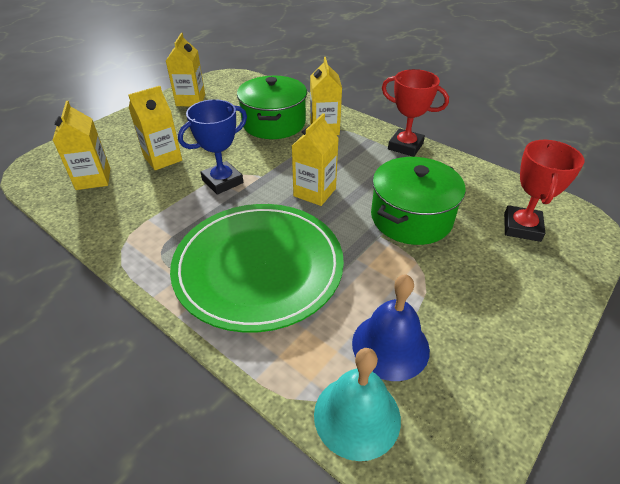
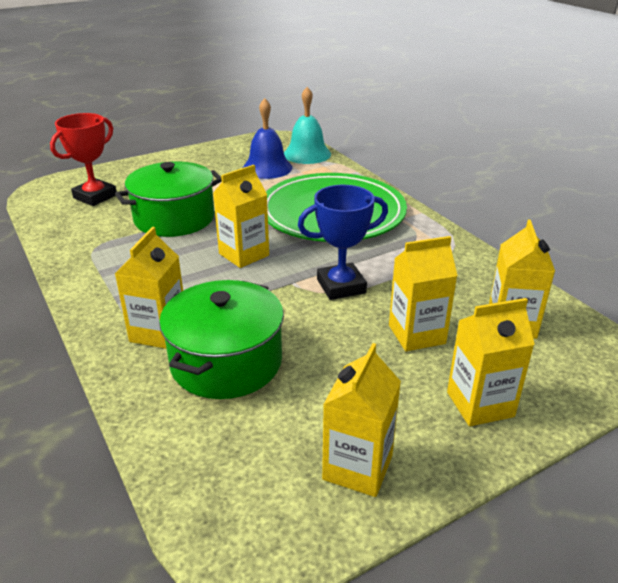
camera: 160 degrees left, 10 degrees down
red trophy [382,69,449,157] -> none
none -> yellow carton [447,298,535,426]

